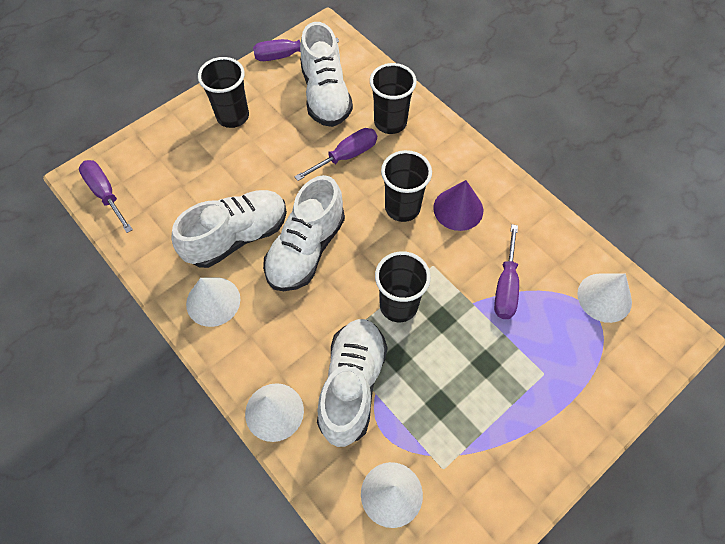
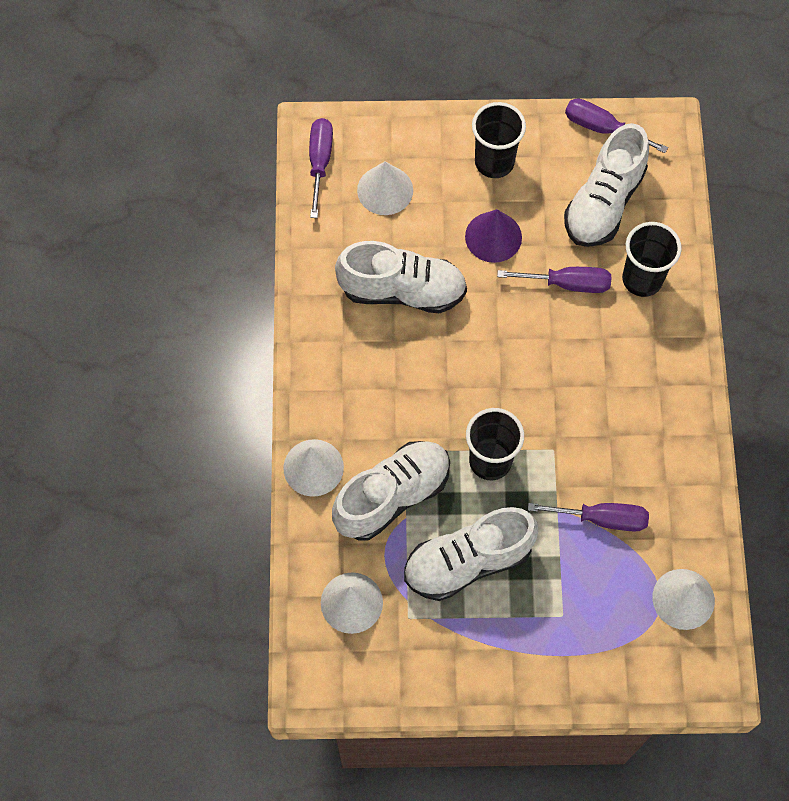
camera: 40 degrees right, 5 degrees up
white cone [186,277,240,327] -> white cone moved to [357,161,413,215]
white shoe [263,175,345,291] -> white shoe moved to [404,507,539,601]
black cup [381,150,432,222] -> none
purple cone [433,180,483,231] -> purple cone moved to [465,209,522,263]
purple screwdriver [494,224,519,319] -> purple screwdriver turned 135 degrees counterclockwise [528,503,649,532]

